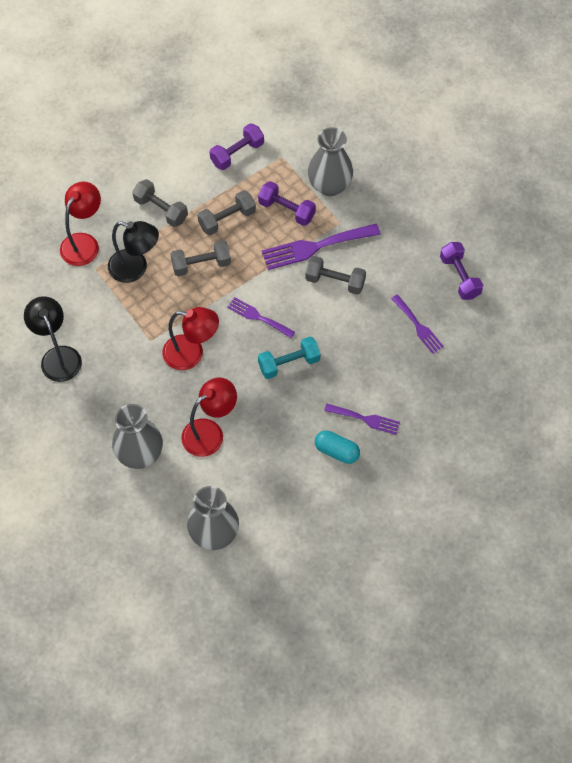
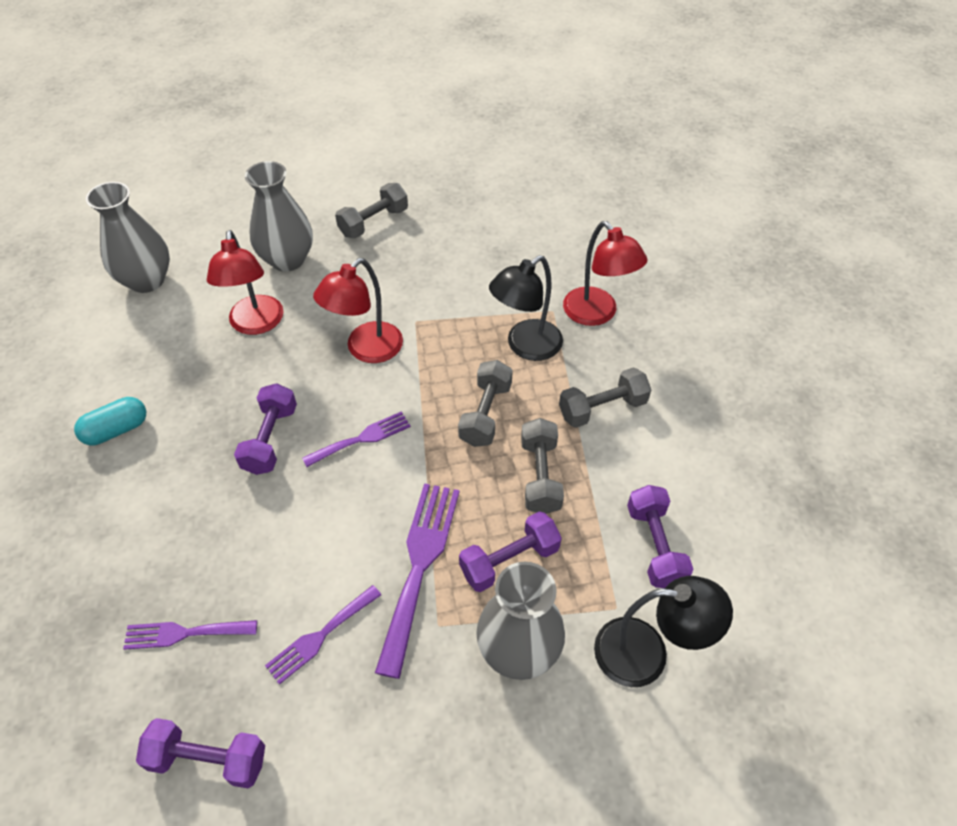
camera: 120 degrees right, 10 degrees down
black lamp [24,296,82,382] -> black lamp moved to [594,576,733,687]
turquoise dumbbell [258,337,320,379] -> purple dumbbell [234,383,297,475]
grey dumbbell [305,256,366,295] -> grey dumbbell moved to [335,183,408,238]
purple fork [324,404,400,435] -> purple fork moved to [265,585,381,685]

